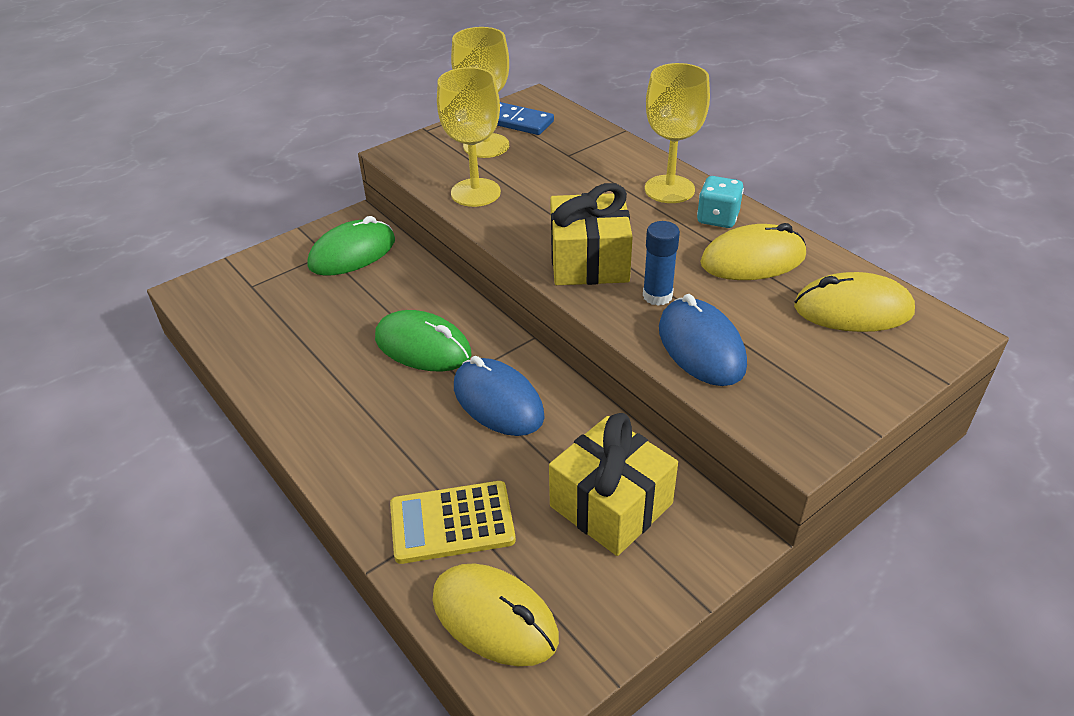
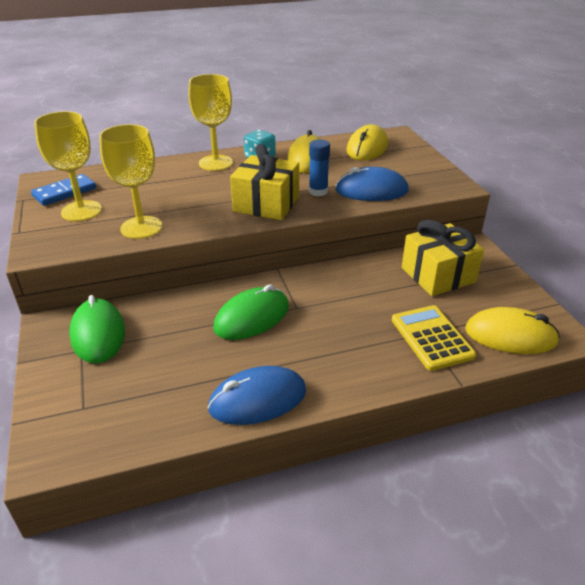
camera: 70 degrees left, 5 degrees down
yellow calculator [390,481,516,564] -> yellow calculator turned 150 degrees clockwise [392,305,476,371]
yellow mouse [432,564,559,666] -> yellow mouse turned 45 degrees clockwise [465,307,560,354]
blue mouse [454,356,545,436] -> blue mouse moved to [208,366,306,425]

